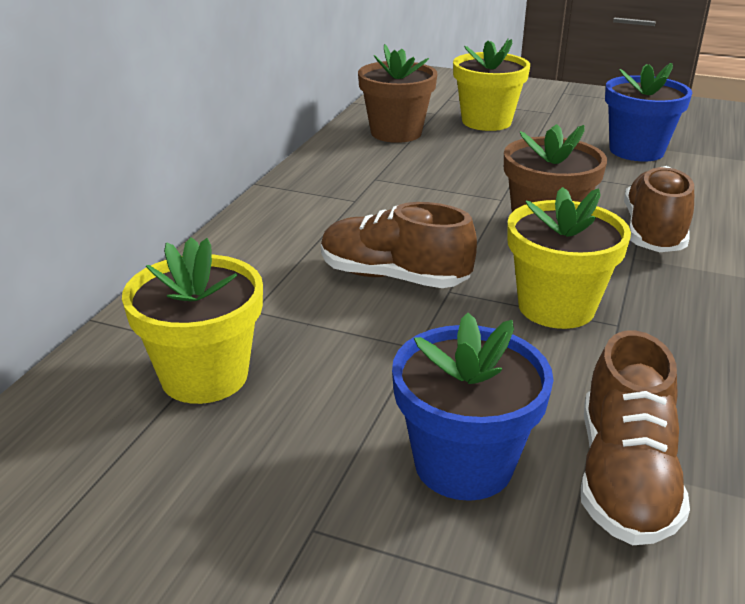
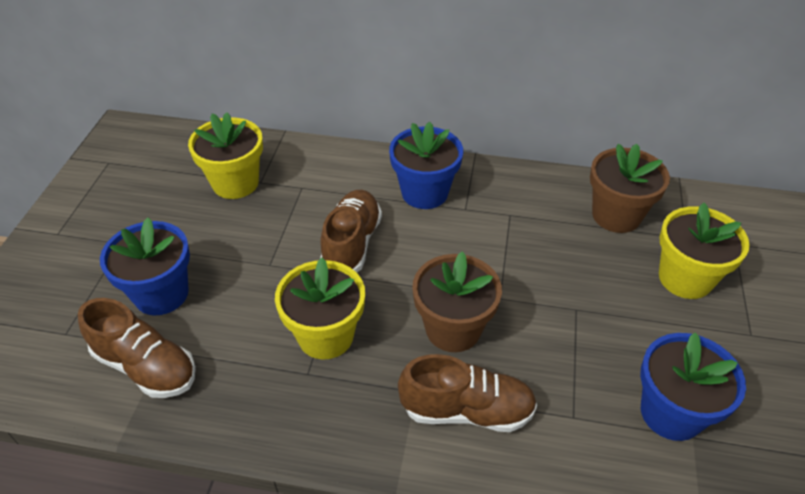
camera: 80 degrees right, 15 degrees up
brown shoe [581,330,690,545] -> brown shoe turned 150 degrees counterclockwise [78,298,196,398]
none -> blue flower pot [389,122,463,209]

